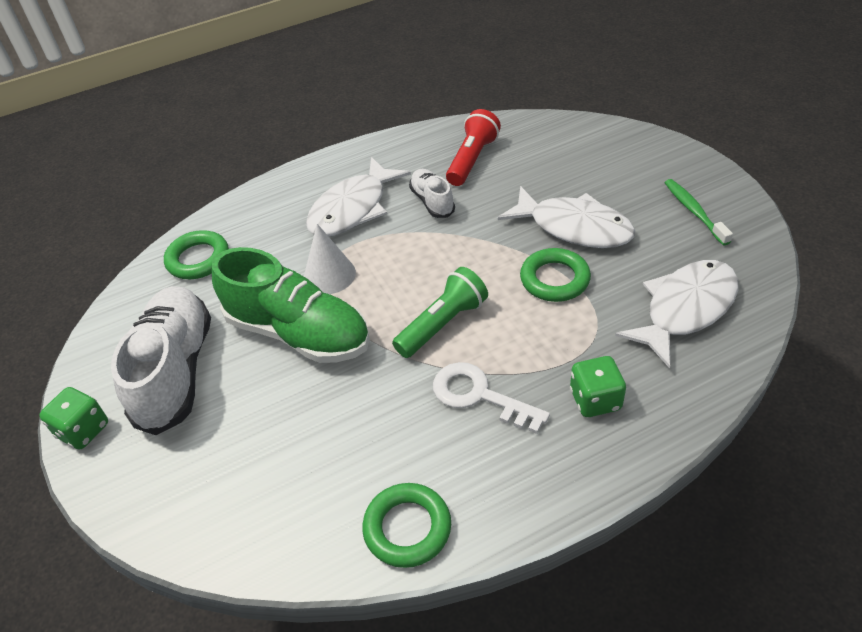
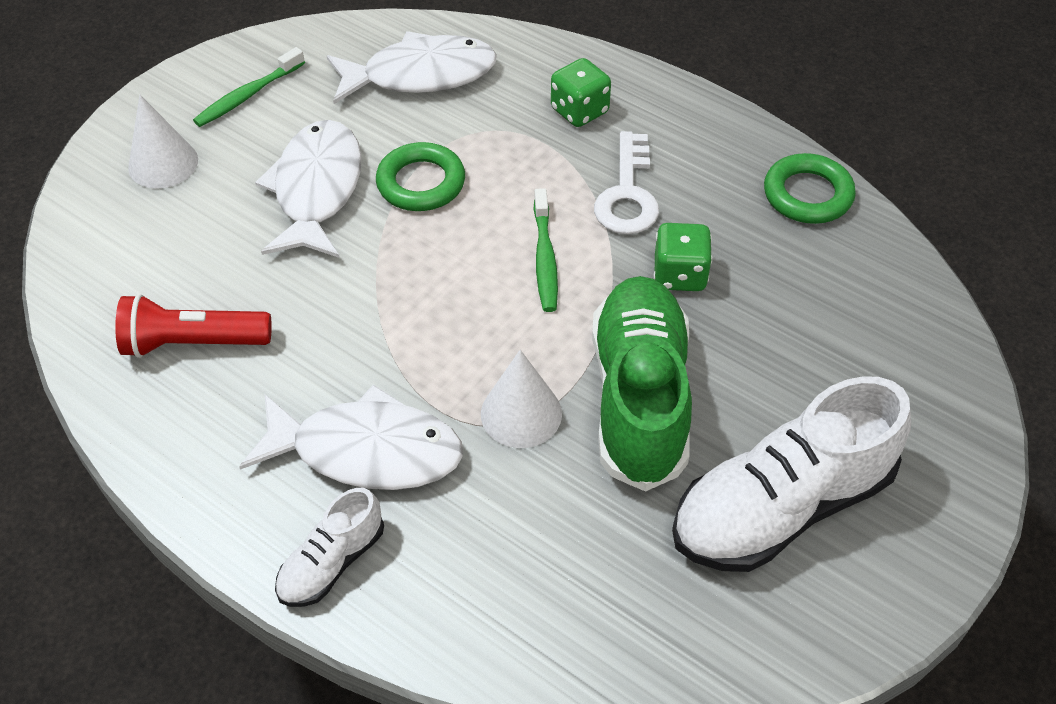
camera: 120 degrees left, 5 degrees up
green dice [39,387,108,450] -> green dice moved to [654,223,712,291]
green ring [164,230,229,279] -> none
green flashlight [392,267,488,358] -> green toothbrush [534,188,558,312]
white shoe [409,169,455,218] -> white shoe moved to [275,488,384,607]
white fish [615,260,738,369] -> white fish turned 150 degrees clockwise [327,31,497,104]
none -> white cone [128,95,198,189]

